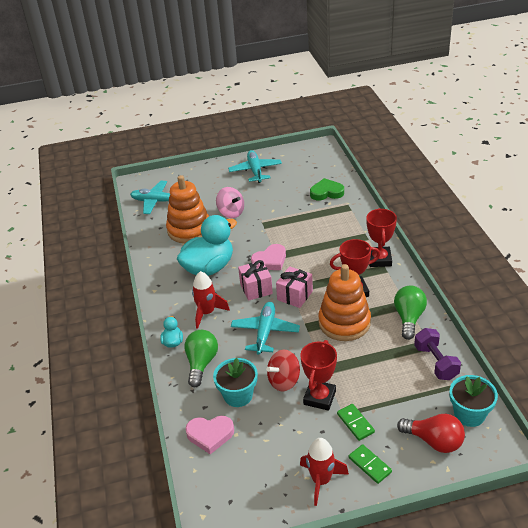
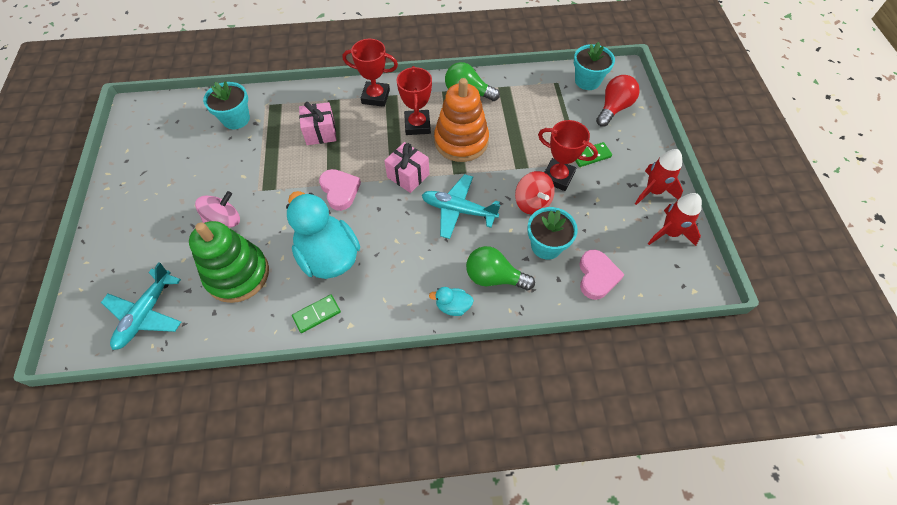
camera: 85 degrees left, 20 degrees up
orange stacking toy [166,175,209,243] -> green stacking toy [189,221,269,303]
red rocket [192,271,230,329] -> red rocket moved to [648,193,702,246]
turquoise plane [228,150,282,183] -> none
pink gift [238,260,273,301] -> pink gift moved to [299,102,337,145]
green heart [310,178,344,200] -> turquoise flower pot [203,81,250,129]
green domino [349,444,392,484] -> green domino moved to [292,295,341,333]
purple dumbbell [414,328,461,380] -> none

